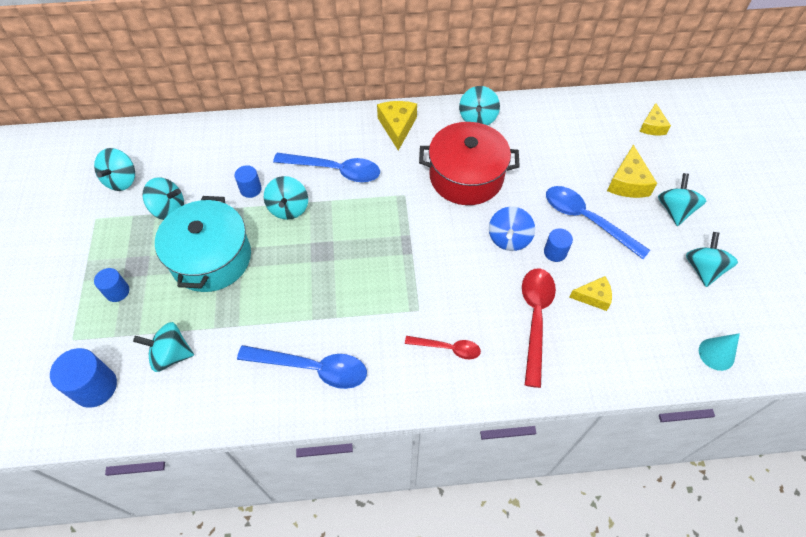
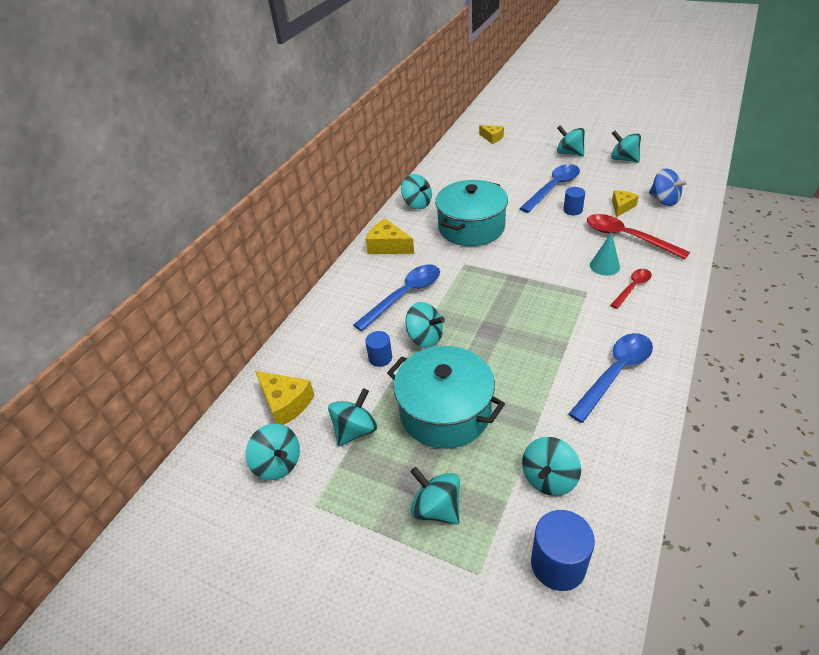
camera: 55 degrees left, 15 degrees down
blue cylinder [94,268,129,302] -> turquoise spinning top [410,467,460,525]
red pot [419,122,520,205] -> turquoise pot [435,180,508,246]
blue spinning top [489,207,535,251] -> blue spinning top moved to [649,168,689,206]
blue spoon [546,186,650,259] -> blue spoon turned 150 degrees clockwise [519,164,580,213]
yellow cheese [607,145,657,198] -> yellow cheese moved to [255,371,315,425]
turquoise cone [699,333,740,371] -> turquoise cone moved to [590,232,620,276]

